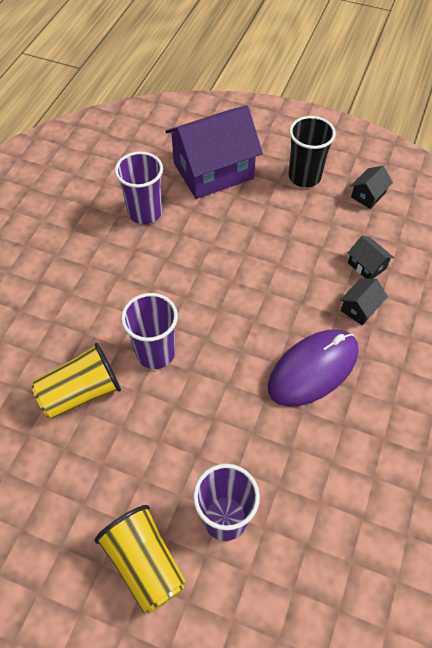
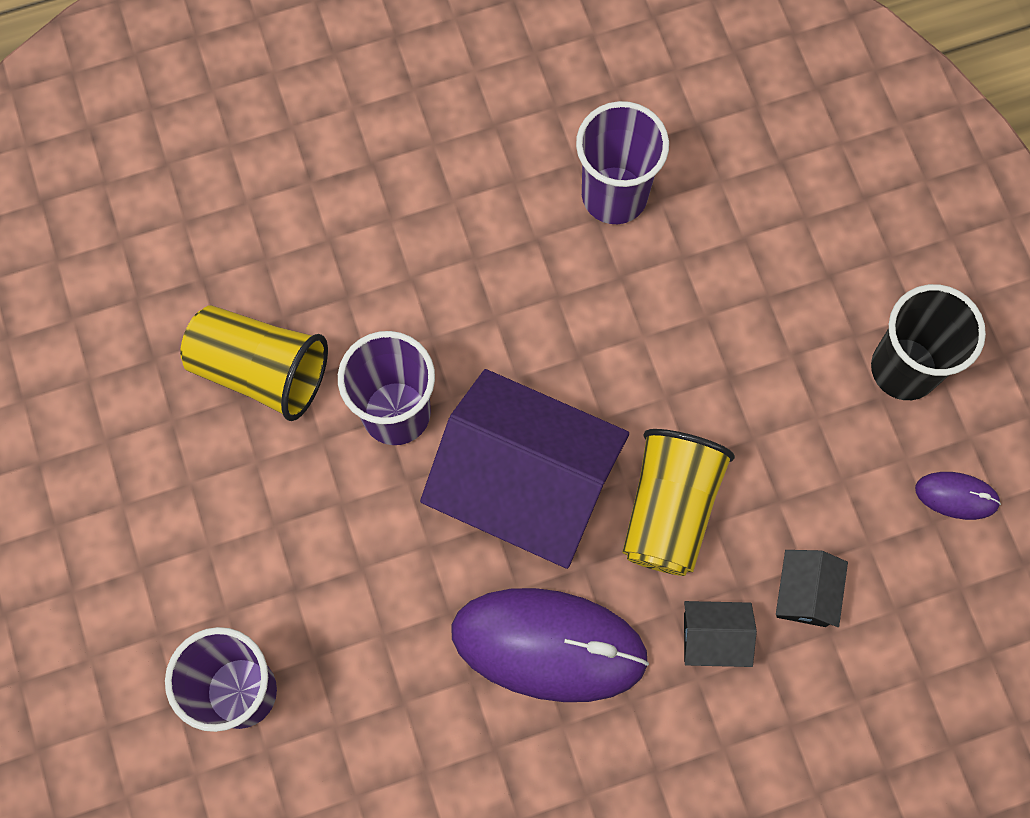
camera: 50 degrees right, 15 degrees up
yellow cup [95,505,186,614] -> yellow cup moved to [622,429,735,576]
purple house [165,105,263,199] -> purple house moved to [420,369,629,569]
black house [351,166,393,209] -> purple mouse [915,472,1001,520]

